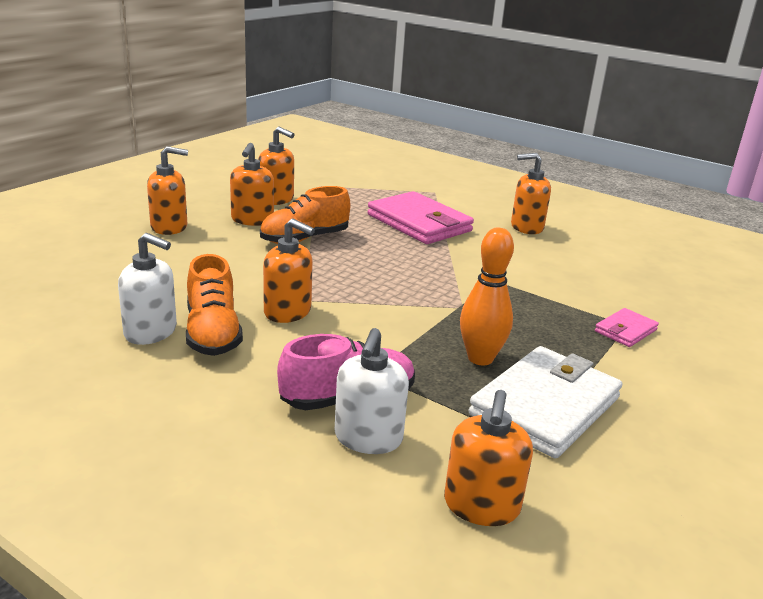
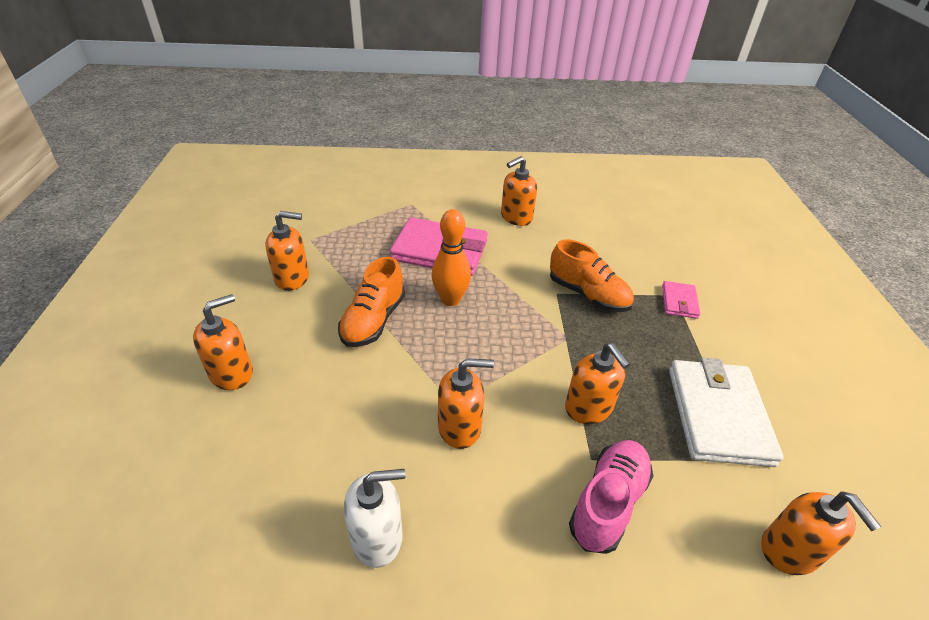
camera: 35 degrees left, 15 degrees up
orange shoe [186,254,243,356] -> orange shoe moved to [550,239,634,312]
orange soap dispenser [230,143,274,226] -> orange soap dispenser moved to [565,343,630,424]
white soap dispenser [334,328,409,454] -> none
orange bowling pin [460,228,514,365] -> orange bowling pin moved to [432,209,471,306]

